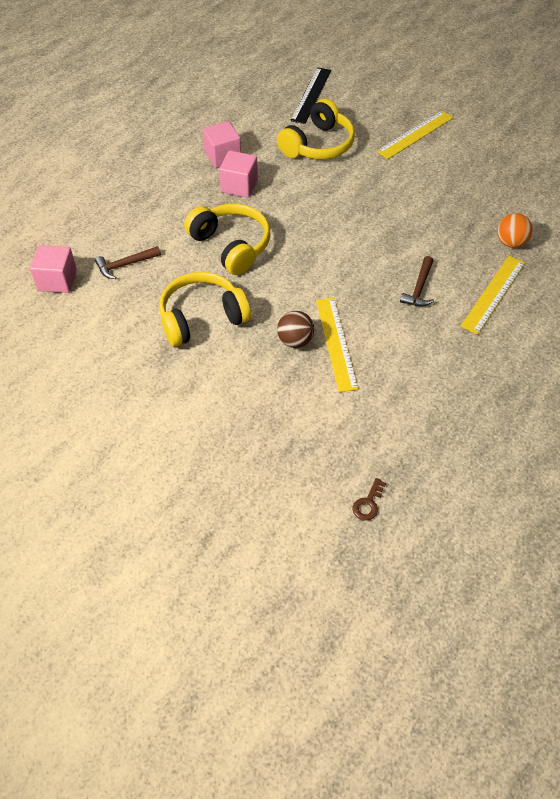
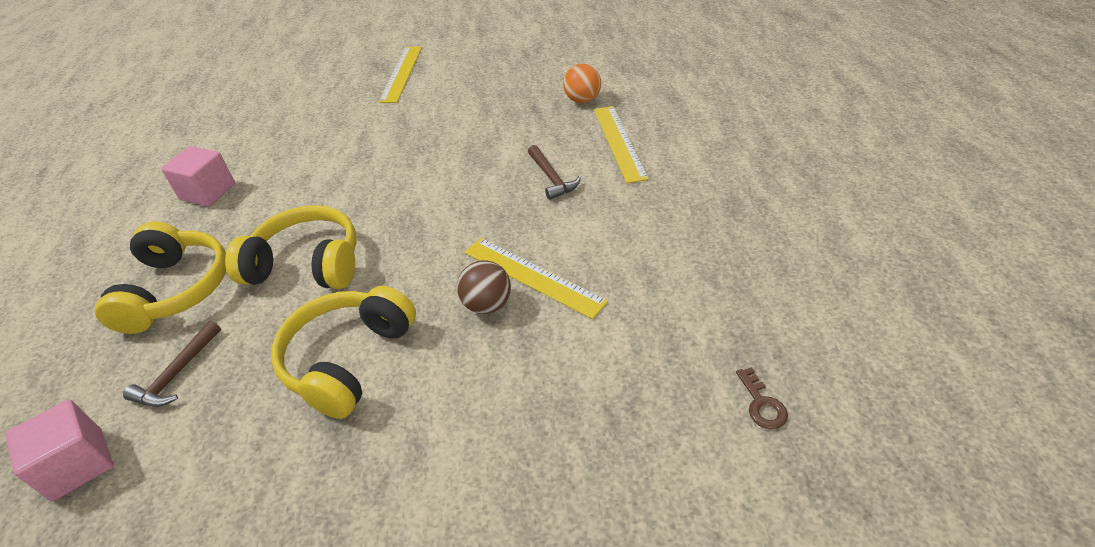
camera: 40 degrees left, 10 degrees down
pink cube [219,151,258,198] -> none
yellow headphones [277,98,355,159] -> yellow headphones moved to [95,221,226,334]
black ruler [290,68,331,124] -> none

